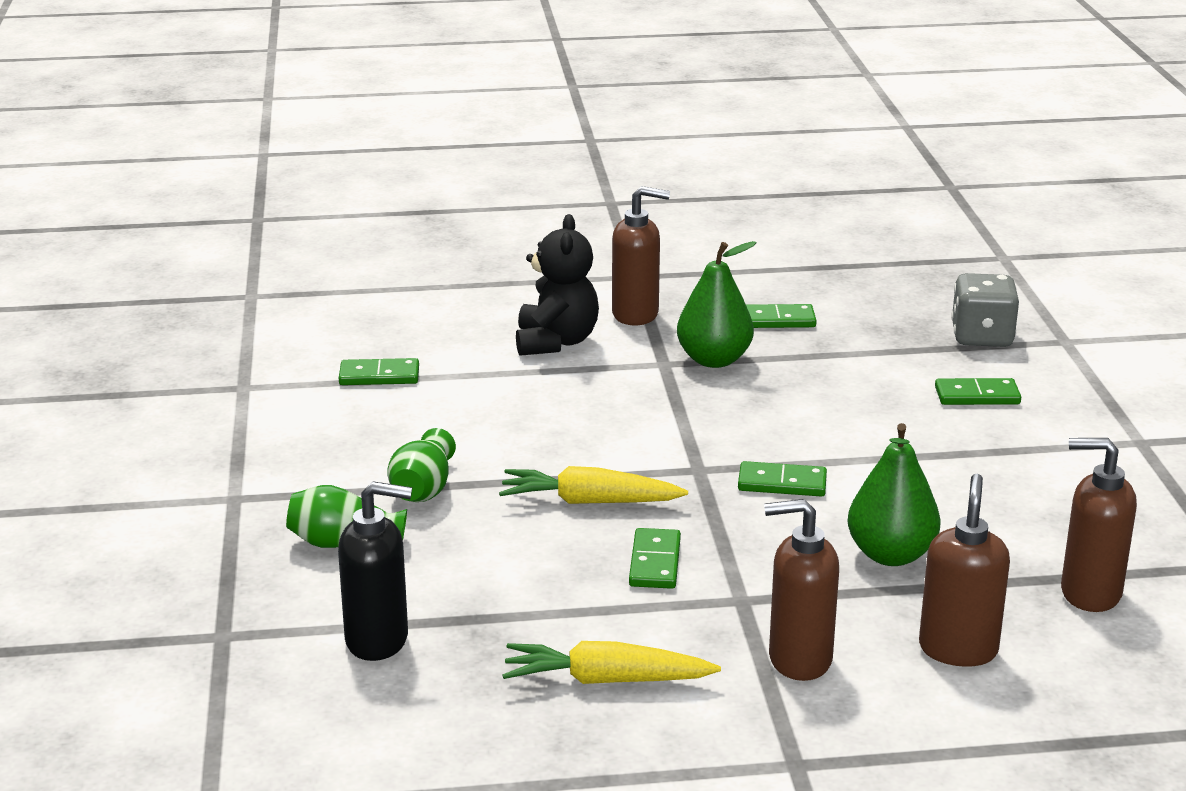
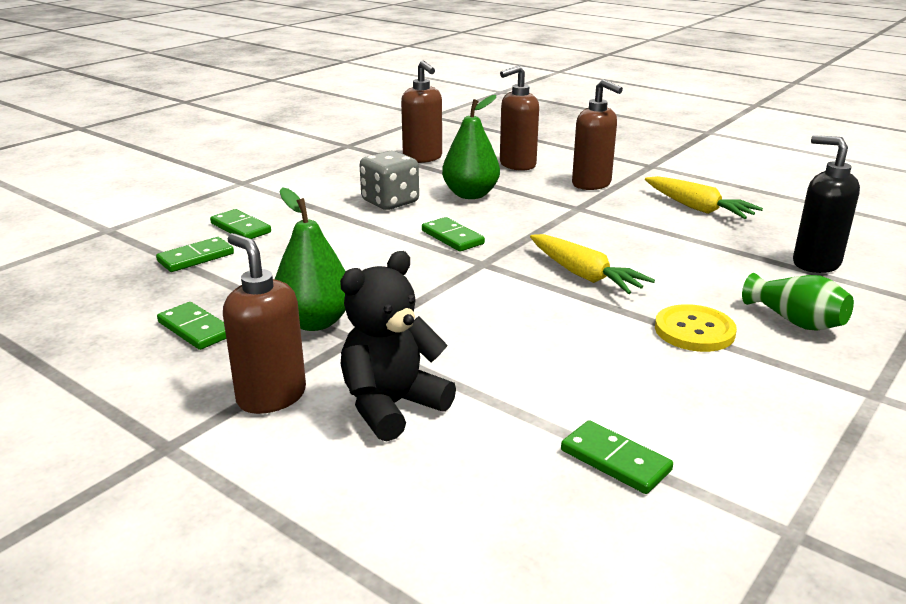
camera: 135 degrees left, 0 degrees up
green vase [387,428,456,502] -> yellow button [655,304,737,352]
green domino [629,528,681,589] -> green domino moved to [156,237,234,272]
grey dice [951,273,1019,347] -> grey dice moved to [360,151,419,210]

